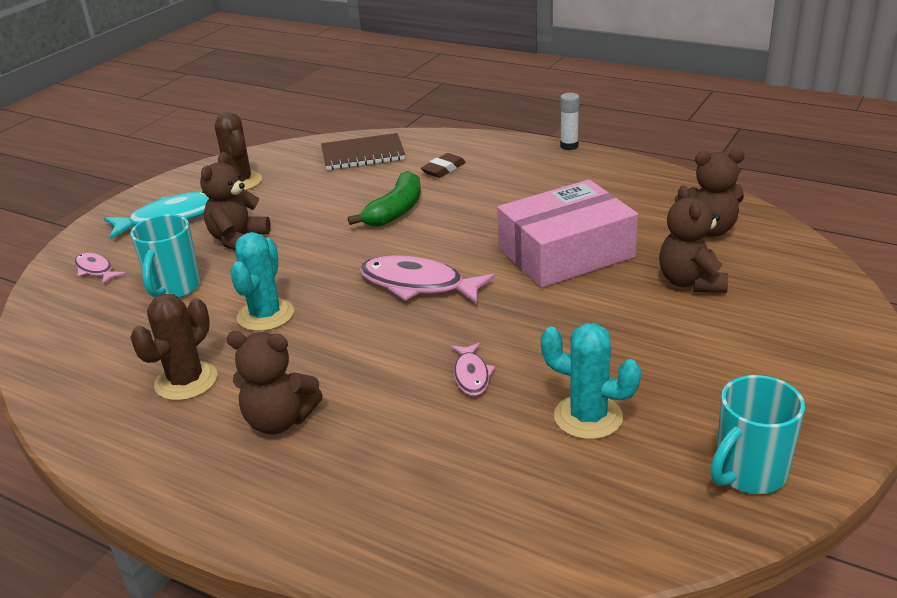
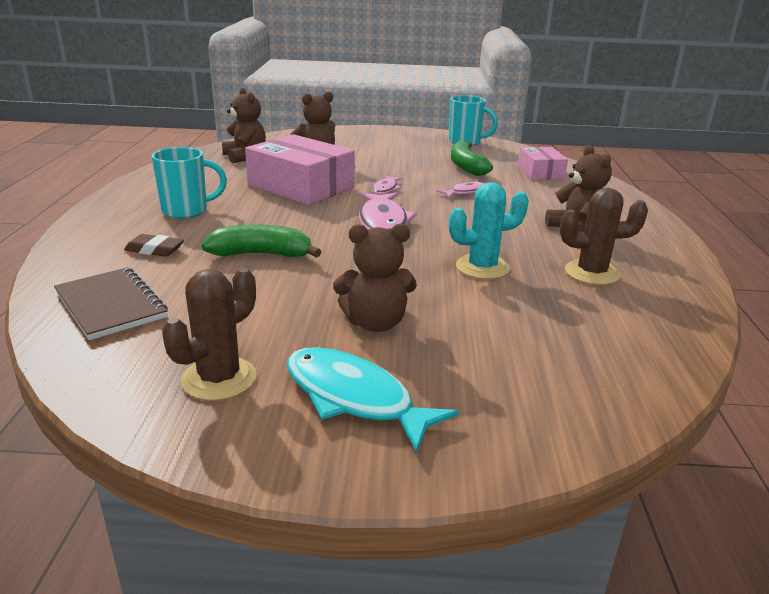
camera: 120 degrees left, 5 degrees down
pink fish [74,252,125,284] -> pink fish moved to [372,175,403,195]
turquoise mug [130,214,200,298] -> turquoise mug moved to [151,147,227,219]
turquoise cactus [541,323,641,439] -> green banana [451,140,493,176]
white glue stick [560,93,580,150] -> none
none -> pink box [518,147,568,180]

